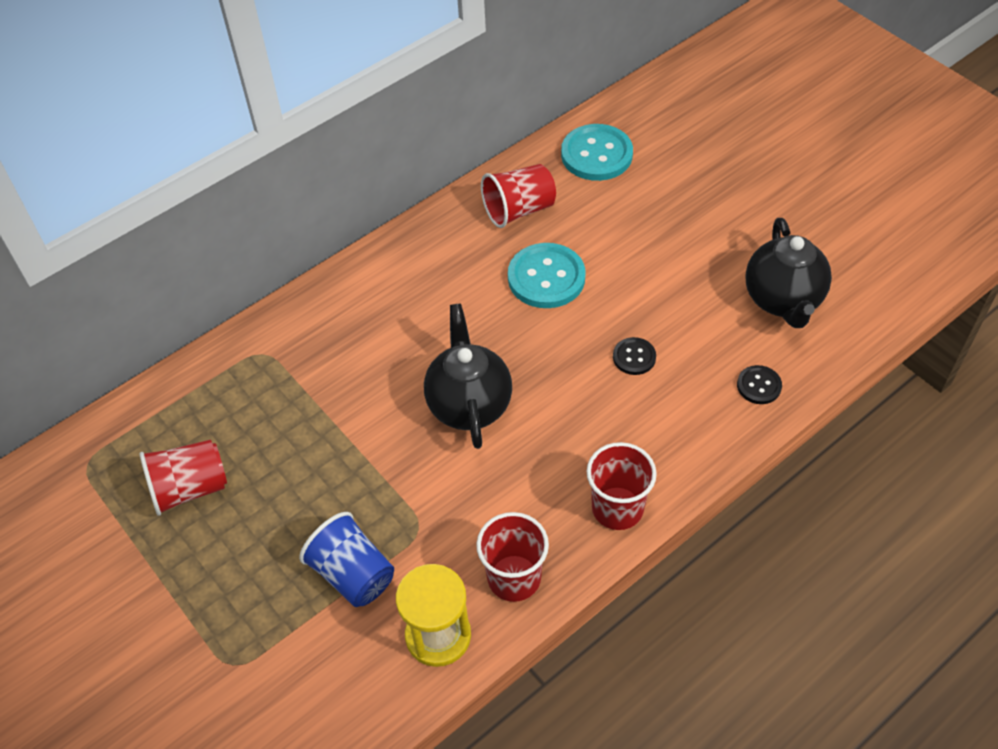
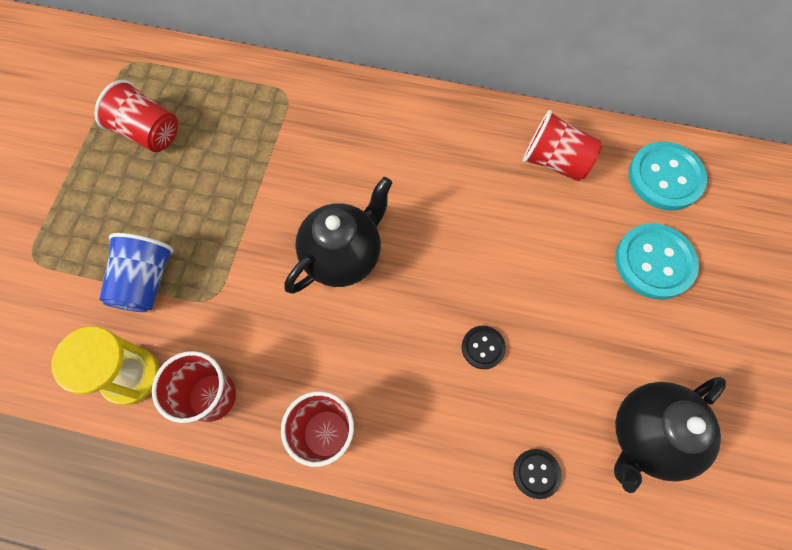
camera: 50 degrees right, 15 degrees up
turquoise button [508,243,586,308] -> turquoise button moved to [615,223,699,300]

